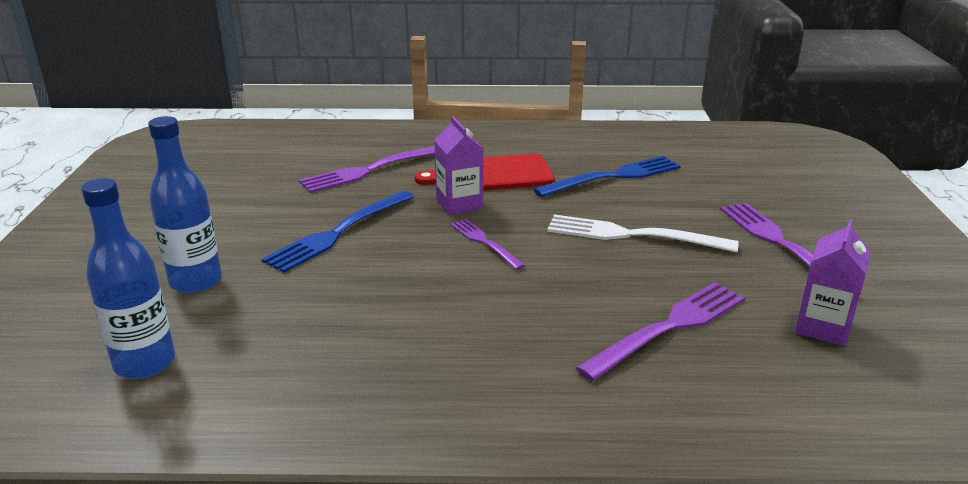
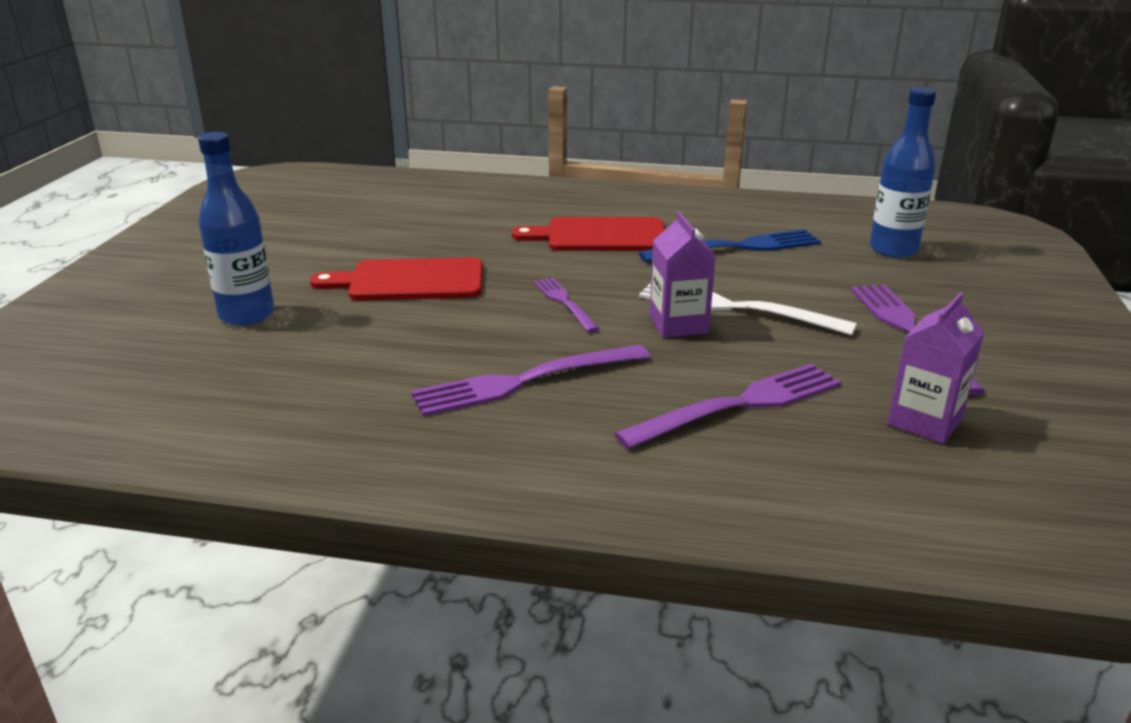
camera: 10 degrees right, 0 degrees up
blue bottle [81,178,175,379] -> blue bottle moved to [870,87,936,258]
blue fork [261,191,414,273] -> red cutting board [310,257,483,301]
purple fork [299,146,435,193] -> purple fork moved to [411,345,650,416]
purple carton [434,116,484,215] -> purple carton moved to [650,212,715,338]

